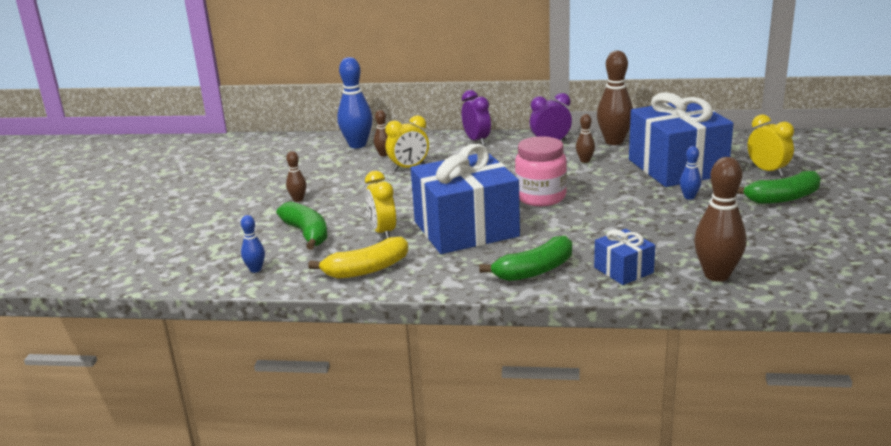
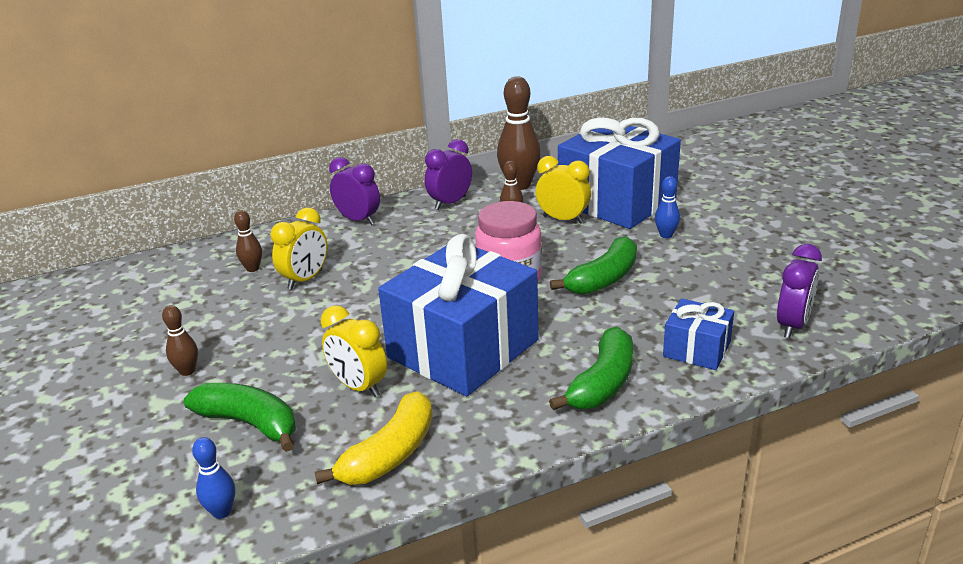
camera: 30 degrees left, 5 degrees up
blue bowling pin [337,57,373,148] -> none
brown bowling pin [694,157,746,282] -> purple clock [777,244,822,338]
green banana [736,171,821,204] -> green banana moved to [550,236,637,295]
yellow clock [748,114,794,176] -> yellow clock moved to [536,156,591,224]

